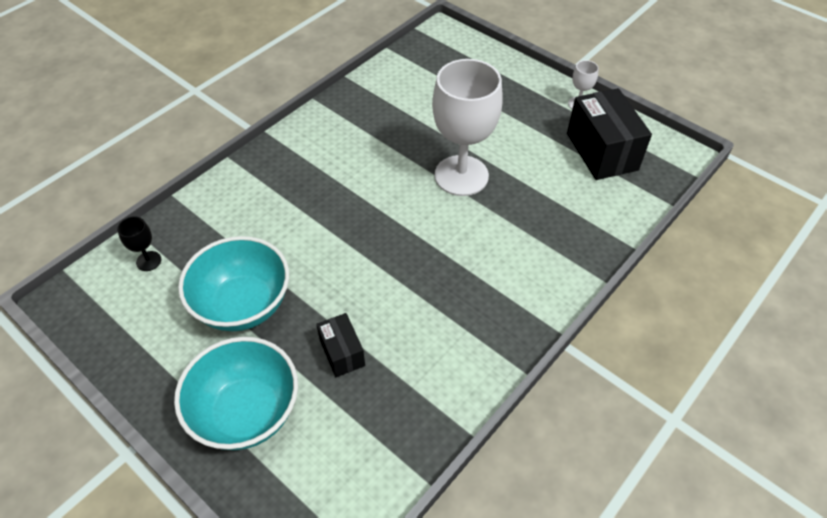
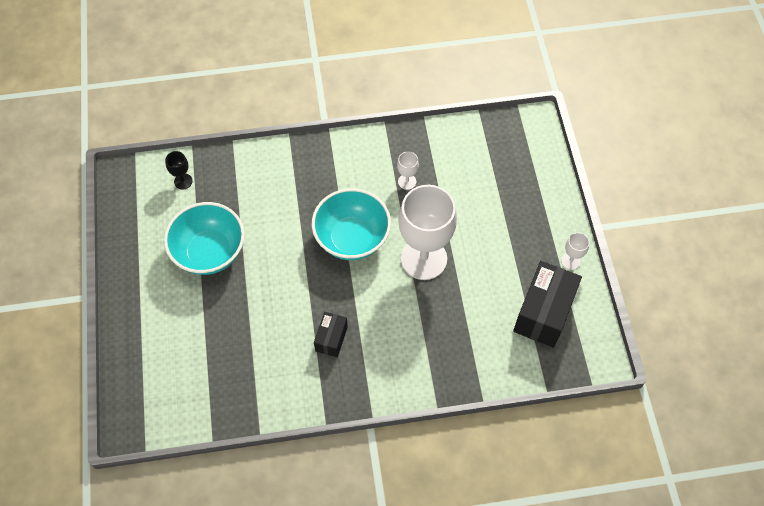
camera: 40 degrees right, 10 degrees up
turquoise bowl [174,337,298,450] -> turquoise bowl moved to [312,188,391,260]
black box [316,313,365,377] -> black box moved to [314,312,348,357]
none -> white goblet [397,151,419,190]

